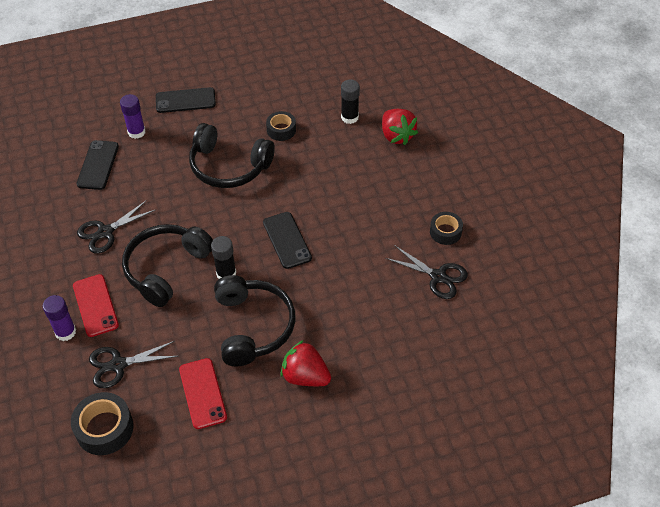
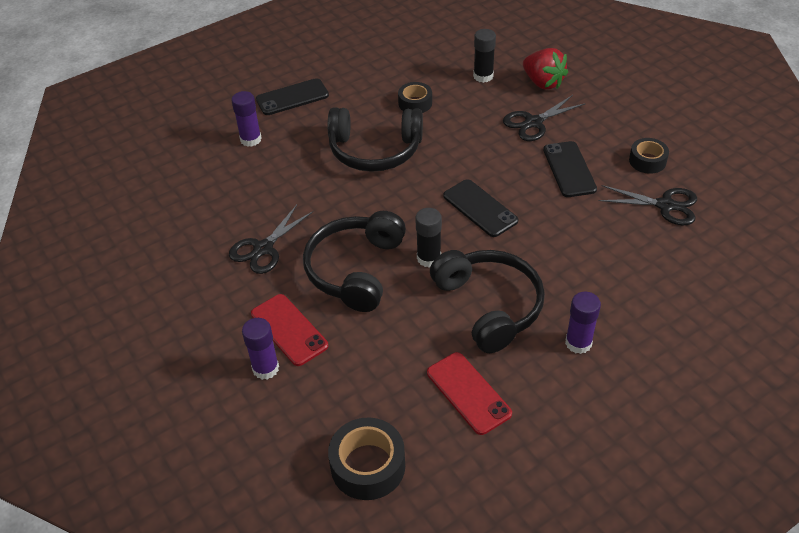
camera: 15 degrees left, 5 degrees down
black phone [77,140,119,190] -> black phone moved to [543,141,597,197]
black scissors [89,341,178,388] -> black scissors moved to [503,95,586,141]
red strawberry [280,341,331,386] -> purple glue stick [565,292,601,354]

